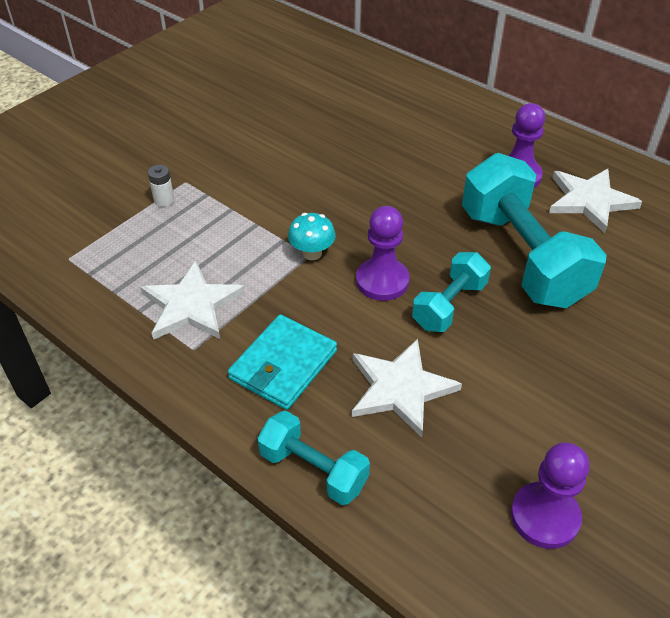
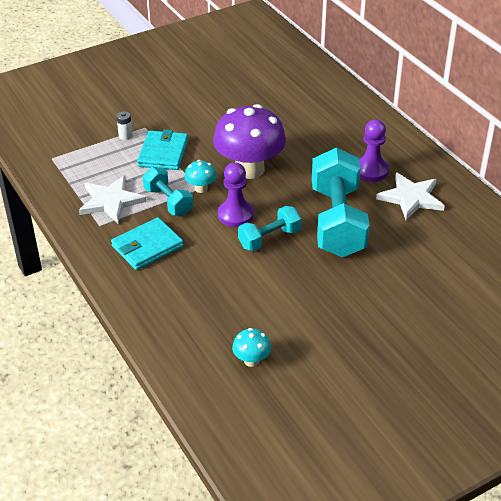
camera: 20 degrees right, 5 degrees down
turquoise dumbbell [257,411,370,505] -> turquoise dumbbell moved to [143,167,193,216]
white star [352,339,462,437] -> none
purple pawn [511,442,590,549] -> turquoise mushroom [232,328,271,367]
none -> turquoise wallet [137,129,188,170]
none -> purple mushroom [213,104,286,179]

